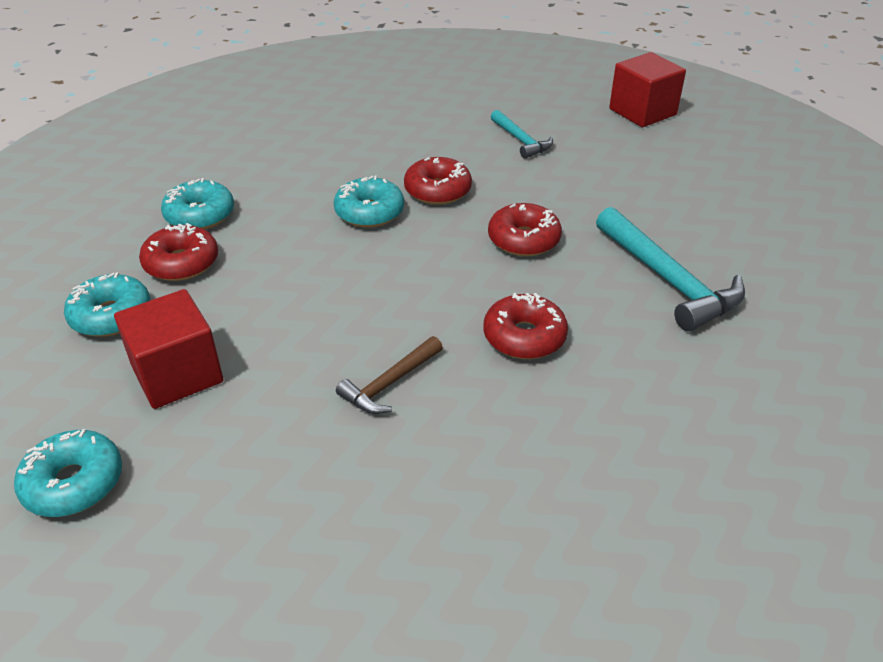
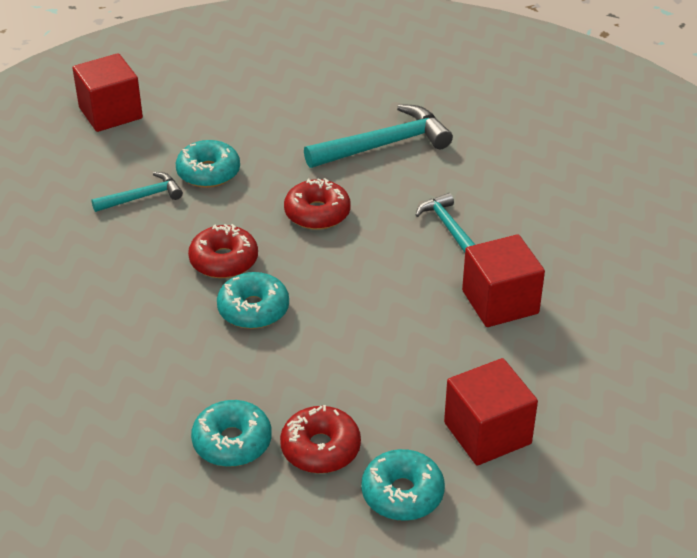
camera: 85 degrees left, 0 degrees up
turquoise donut [14,429,122,517] -> turquoise donut moved to [176,140,240,188]
brown hammer [336,336,443,414] -> red cube [462,234,545,327]
red donut [483,293,568,359] -> turquoise hammer [416,193,475,253]

